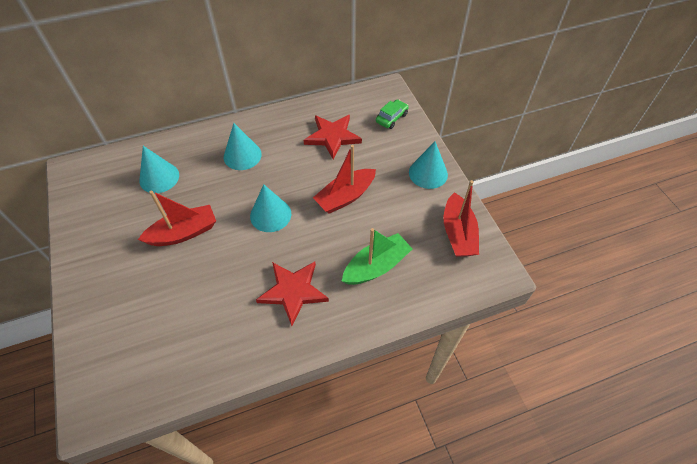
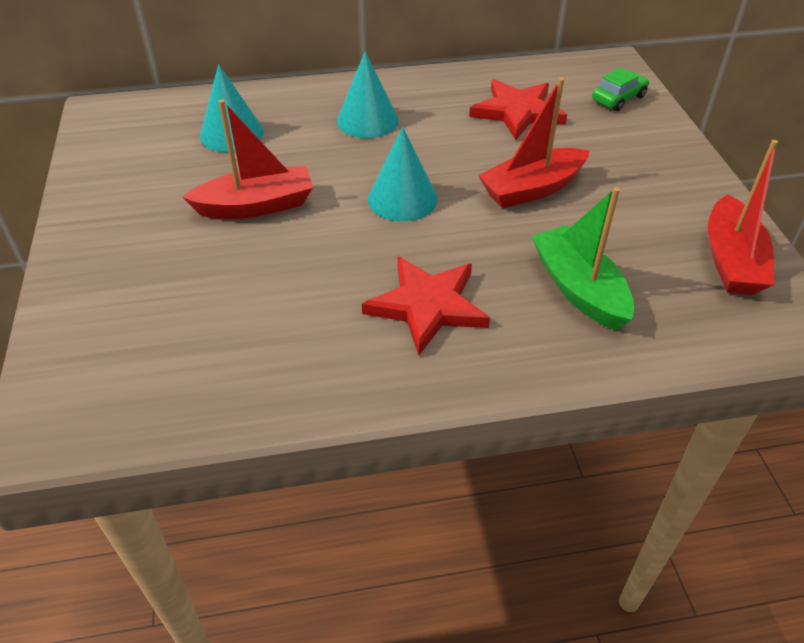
camera: 10 degrees right, 10 degrees down
green boat [342,228,412,285] -> green boat turned 90 degrees counterclockwise [532,187,635,330]
turquoise cone [409,141,448,189] -> none

